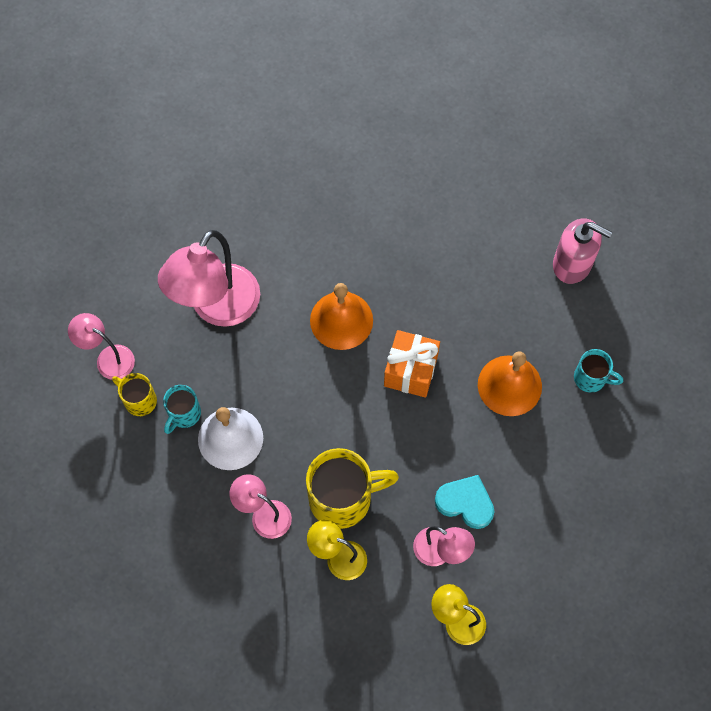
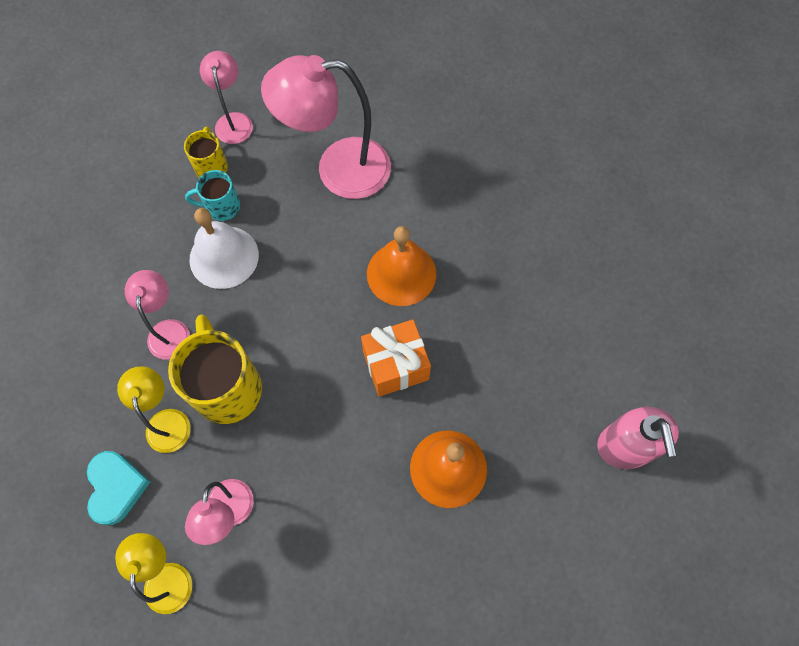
camera: 55 degrees right, 0 degrees up
yellow mug [306,448,399,529] -> yellow mug turned 150 degrees counterclockwise [168,314,262,424]
turquoise heart [435,475,495,529] -> turquoise heart moved to [87,451,150,525]
turquoise mug [574,349,623,393] -> none

